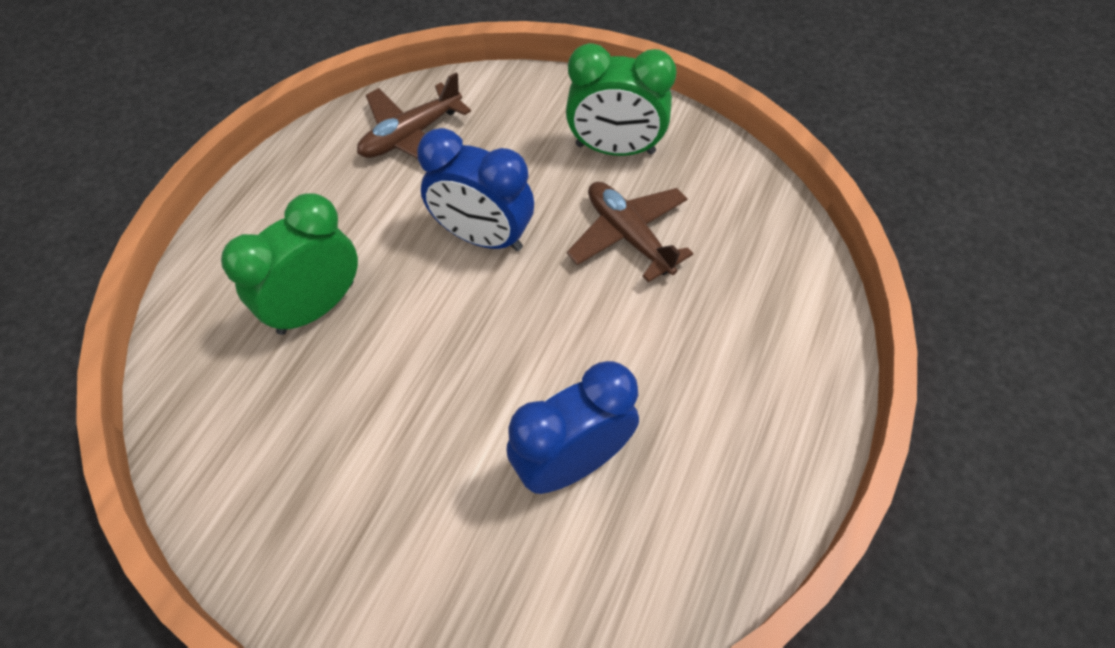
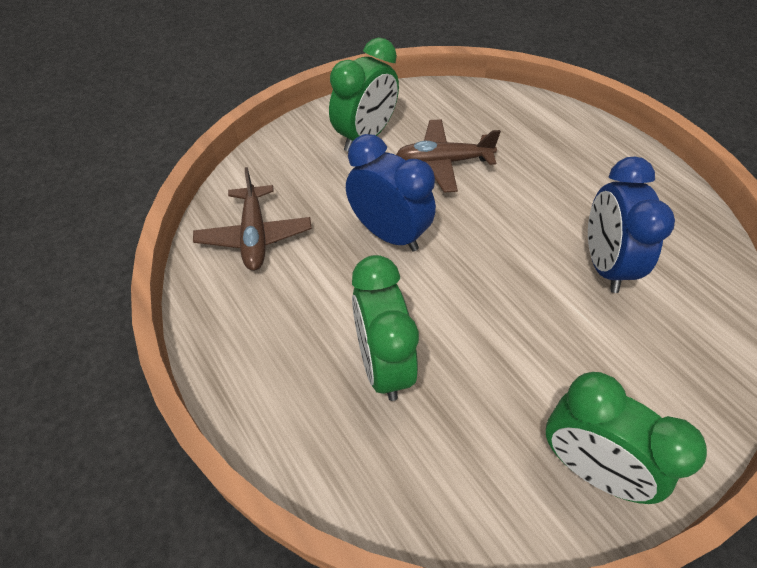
camera: 60 degrees left, 5 degrees down
blue clock [417,128,534,251] -> blue clock turned 105 degrees counterclockwise [346,134,436,251]
none -> green clock [546,372,707,504]

